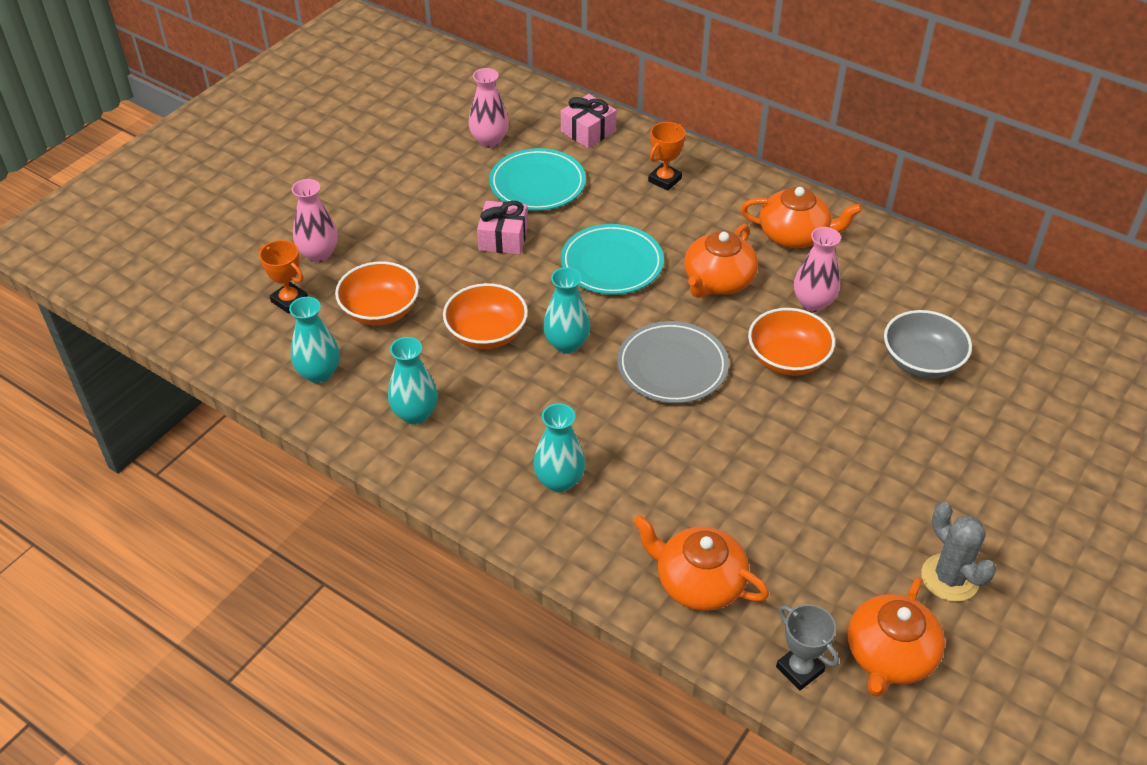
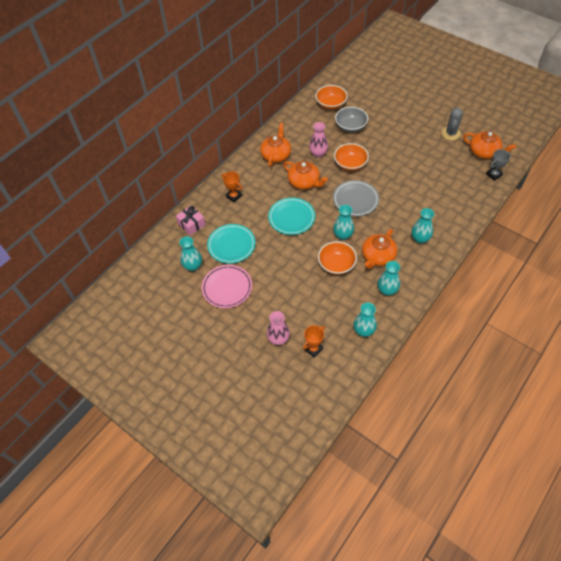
camera: 85 degrees left, 10 degrees up
orange bowl [335,261,419,325] -> orange bowl moved to [316,85,348,110]
pink vase [469,68,509,148] -> turquoise vase [180,237,202,271]
pink gift [477,201,528,255] -> none
orange teapot [633,515,769,611] -> orange teapot moved to [362,229,397,269]
grey cactus [921,502,996,602] -> grey cactus turned 45 degrees counterclockwise [441,107,463,140]
none -> pink plate [202,265,252,308]

